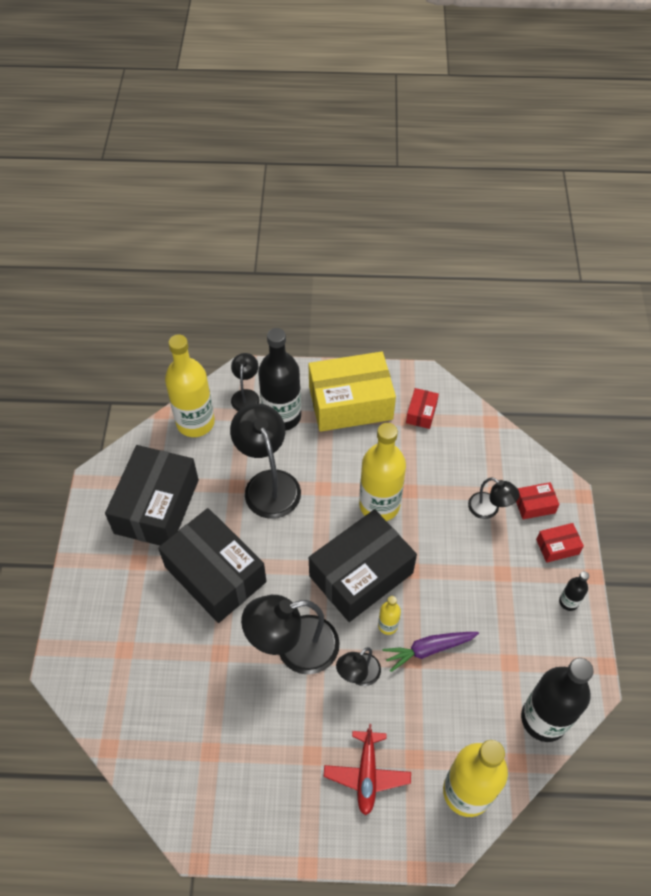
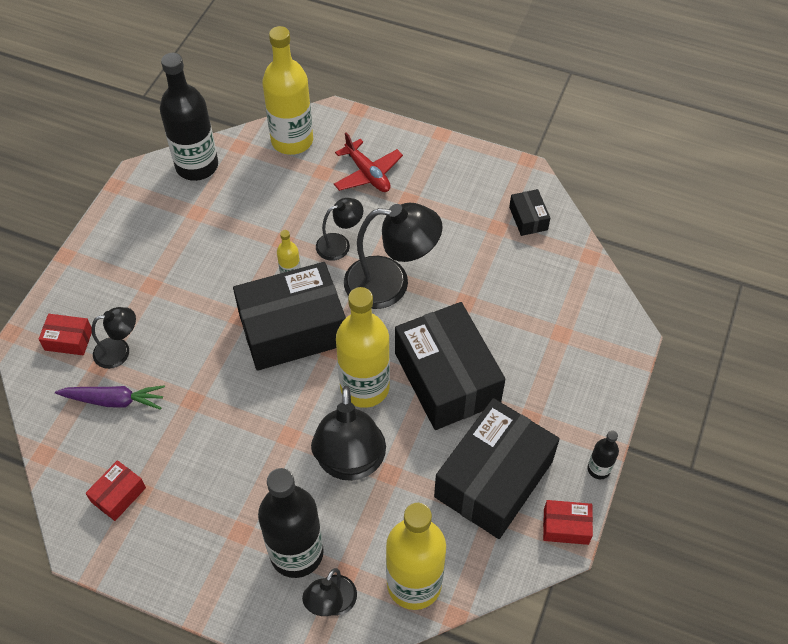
camera: 160 degrees left, 0 degrees up
yellow box [309,351,396,432] -> none
red plane [324,724,411,816] -> red plane turned 120 degrees clockwise [334,132,403,192]
yellow bottle [359,423,406,521] -> yellow bottle moved to [336,287,390,408]
purple carrot [382,632,479,672] -> purple carrot moved to [55,385,165,410]
black lamp [468,477,519,519] -> black lamp turned 105 degrees clockwise [91,307,136,369]
red box [536,523,584,563] -> red box moved to [543,500,593,545]
black bottle [559,571,589,611] -> black bottle moved to [588,430,619,479]
none -> black box [509,189,550,236]

